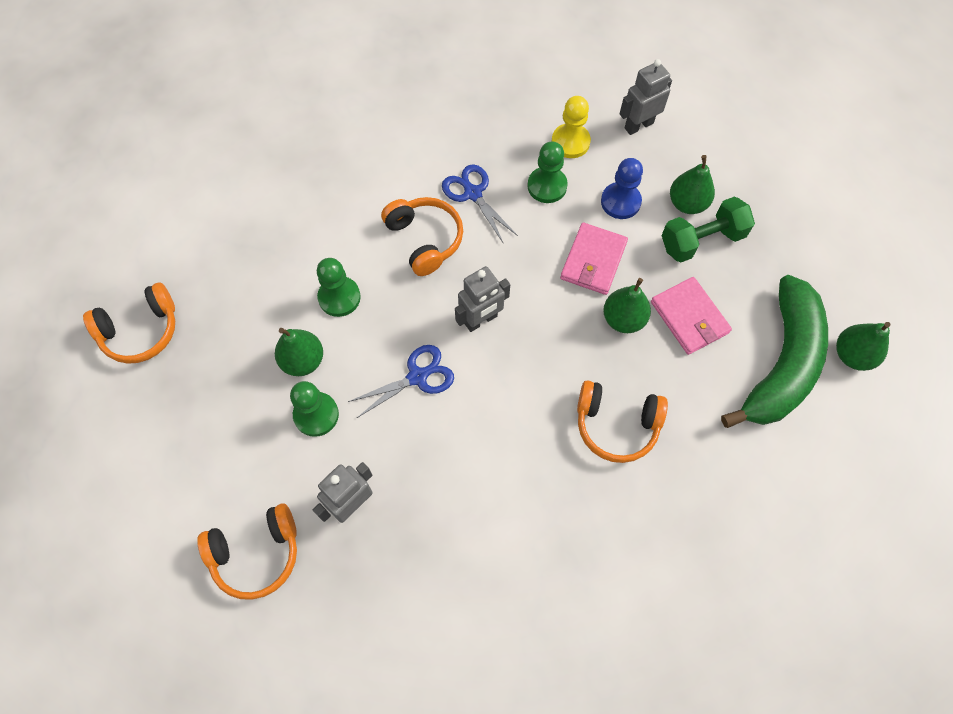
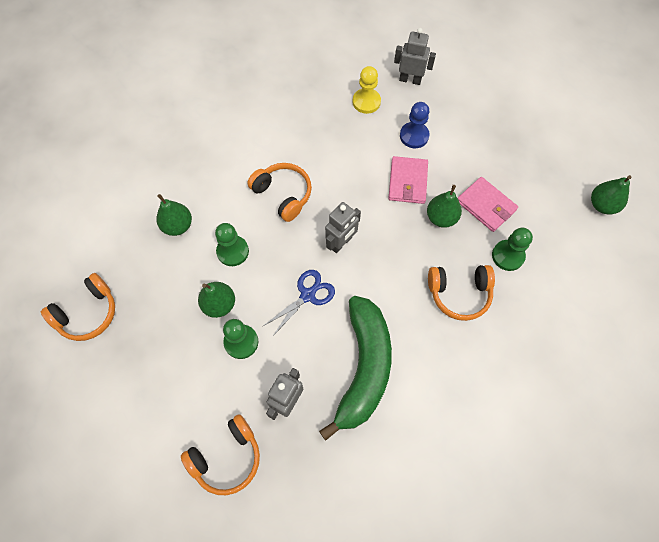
camera: 15 degrees left, 0 degrees up
blue scissors [442,164,518,244] -> none
green pawn [528,142,568,203] -> green pawn moved to [492,228,533,271]
grey robot [620,59,672,135] -> grey robot turned 60 degrees clockwise [394,28,436,85]
green dumbbell [661,196,755,263] -> none
green pear [670,155,715,214] -> green pear moved to [157,194,192,236]
green banana [721,275,828,428] -> green banana moved to [319,296,392,441]

